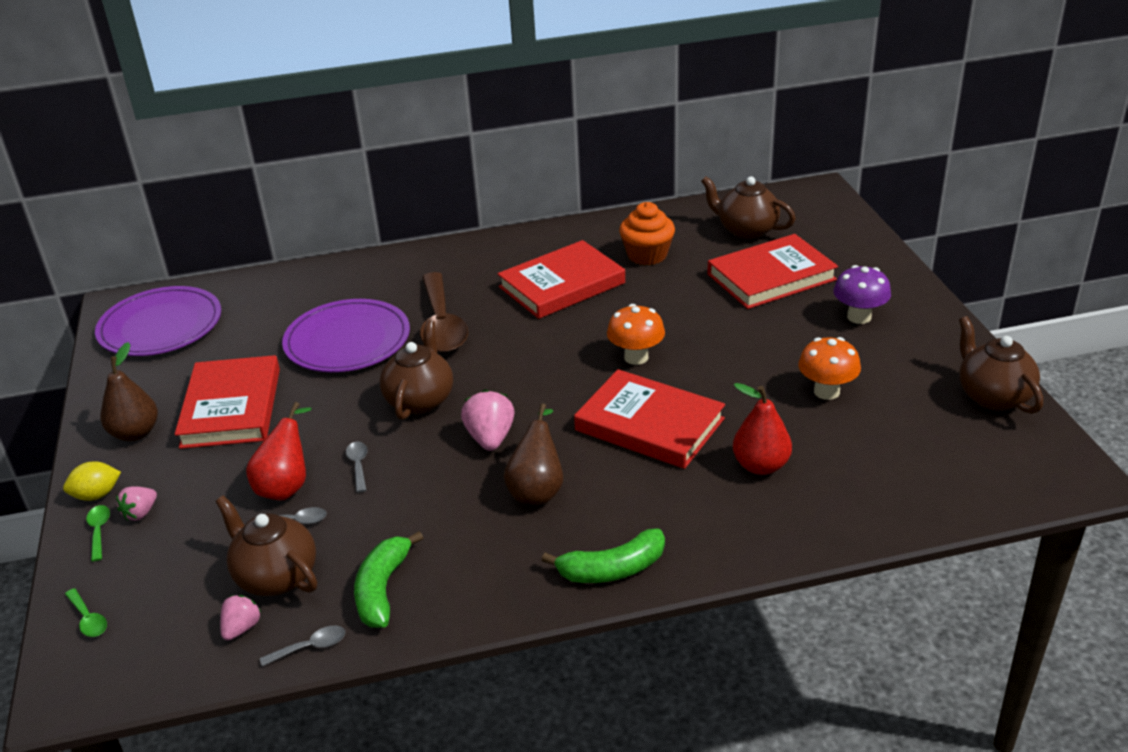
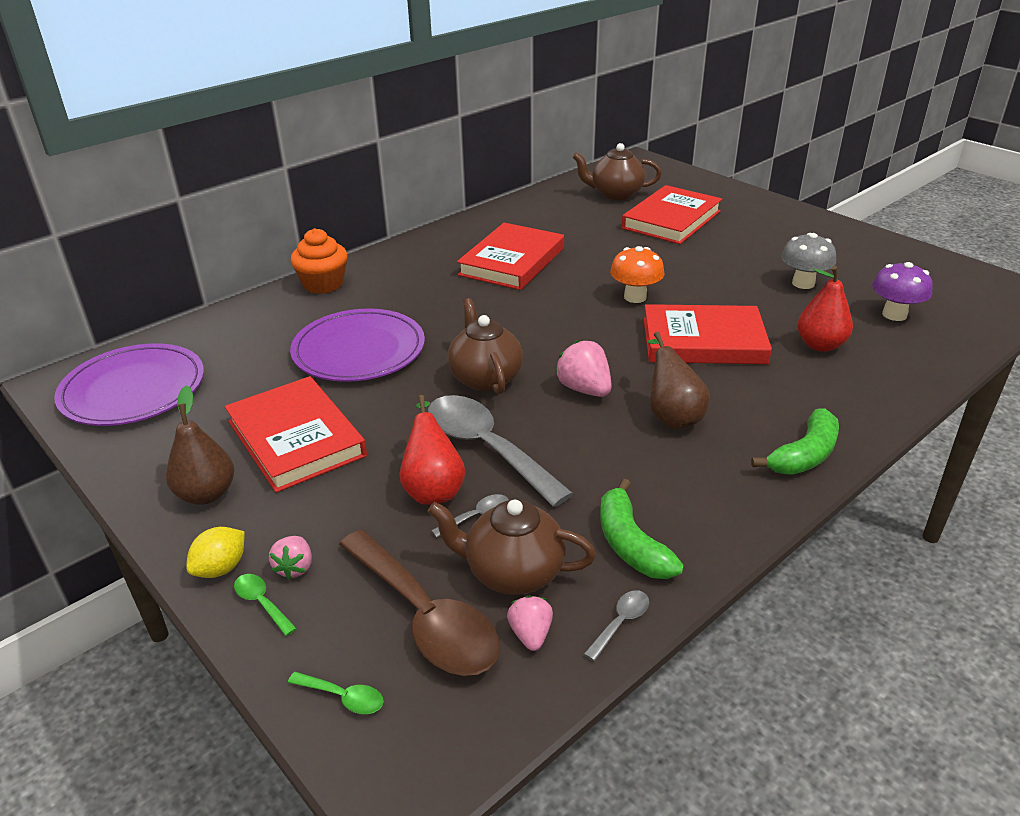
camera: 30 degrees left, 0 degrees up
grey spoon [346,442,368,493] -> grey spoon [428,395,574,507], size x2.49
brown spoon [420,272,468,353] -> brown spoon moved to [339,530,500,676]
orange cupcake [619,202,675,265] -> orange cupcake moved to [290,228,347,294]
orange mushroom [798,337,861,400] -> grey mushroom [781,233,836,289]
purple mushroom [833,265,891,324] -> purple mushroom moved to [872,262,933,321]
brown teapot [959,316,1043,414] -> none

